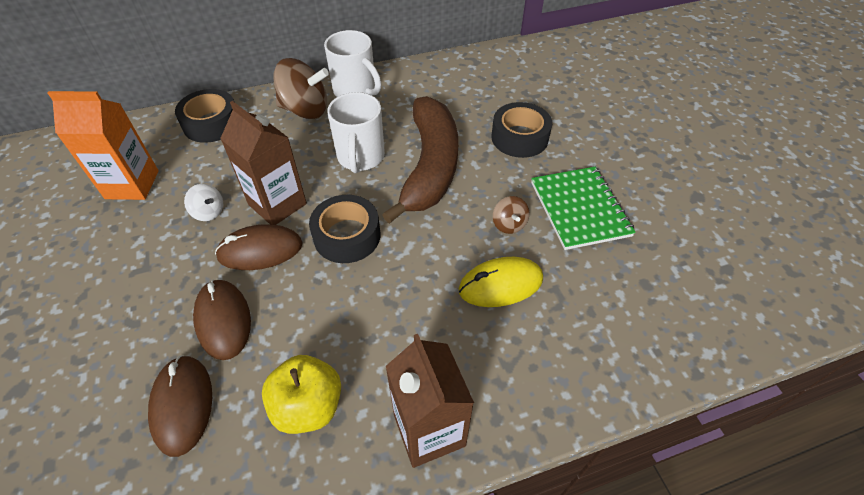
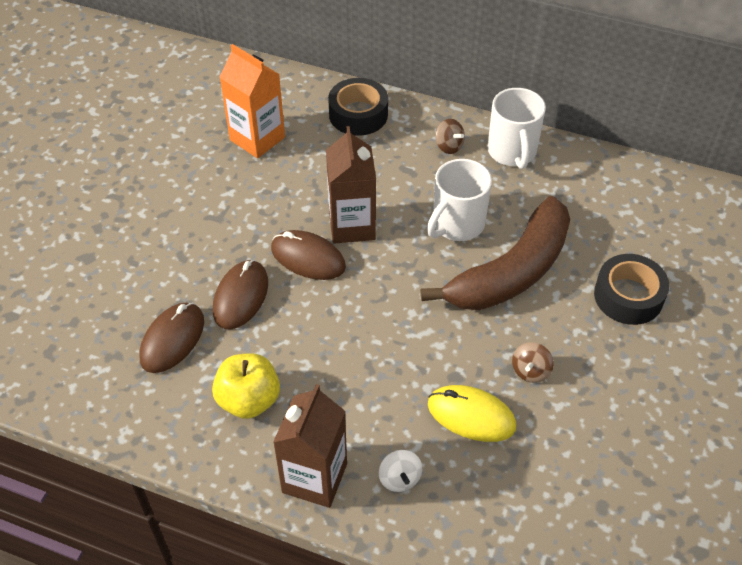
camera: 40 degrees right, 0 degrees up
white spinning top [184,184,223,221] -> white spinning top moved to [379,450,422,492]
brown spinning top [273,58,329,119] -> brown spinning top [436,119,465,154], size x0.50
black tape [309,195,380,263] -> none
green notebook [531,167,636,250] -> none

